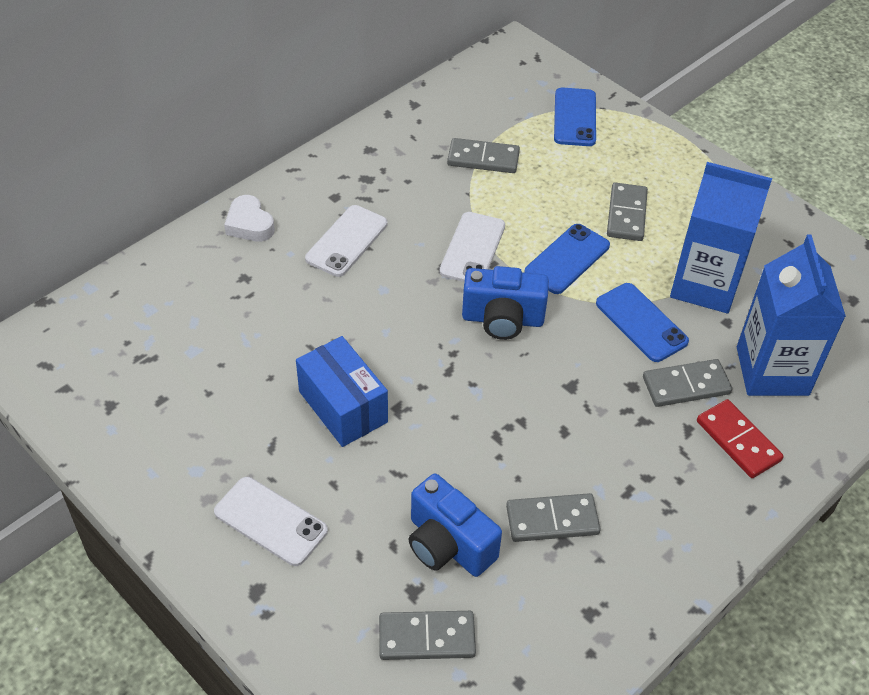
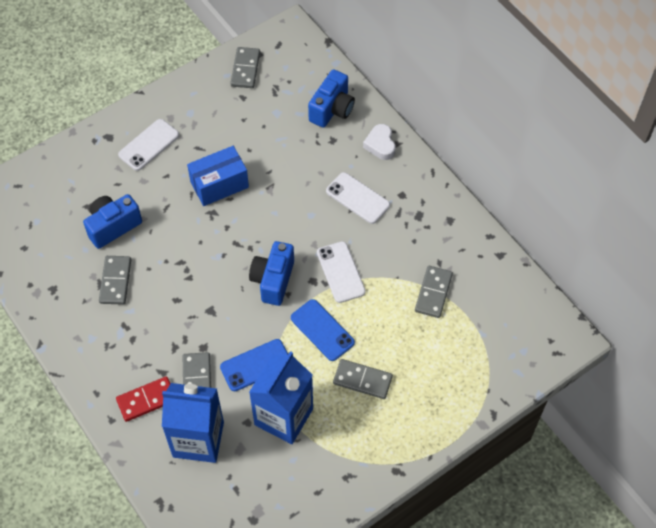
camera: 100 degrees right, 10 degrees up
white heart [224,195,275,242] -> white heart turned 75 degrees counterclockwise [363,124,395,160]
grey domino [379,611,476,660] -> grey domino moved to [230,47,260,88]
white phone [439,212,505,282] -> white phone turned 45 degrees clockwise [317,241,366,303]
blue phone [554,87,596,146] -> none
none -> blue camera [308,69,355,128]

